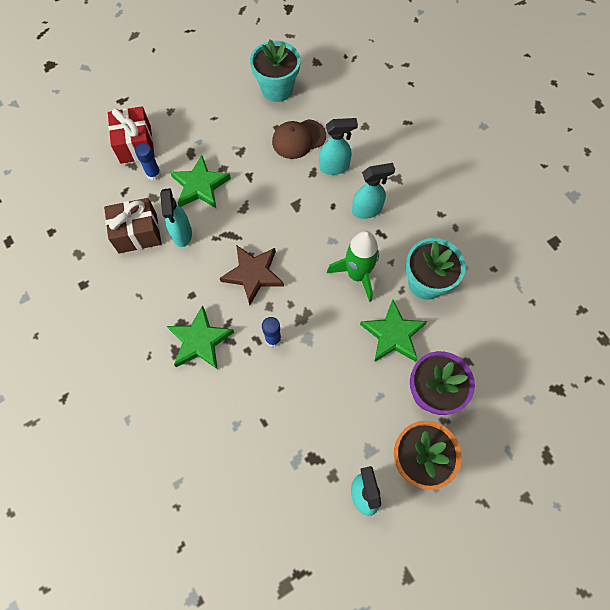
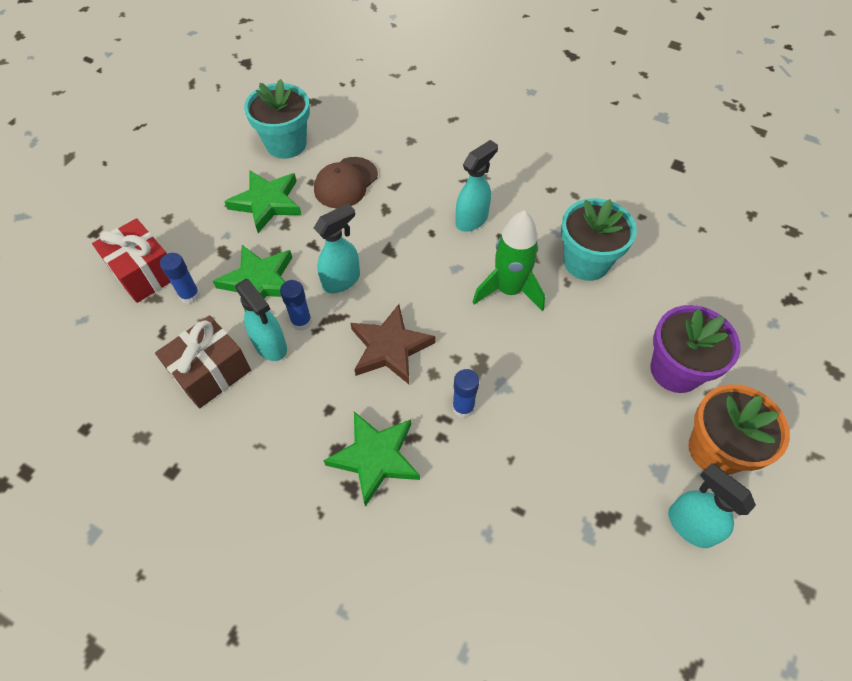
camera: 30 degrees left, 10 degrees down
turquoise spray bottle [319,118,358,175] -> turquoise spray bottle moved to [314,203,360,293]
green star [360,299,427,362] -> green star moved to [224,170,302,233]
none -> blue glue stick [280,280,312,331]

